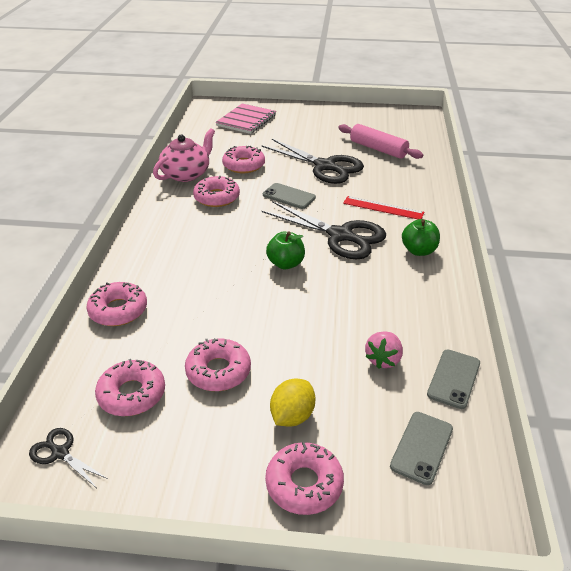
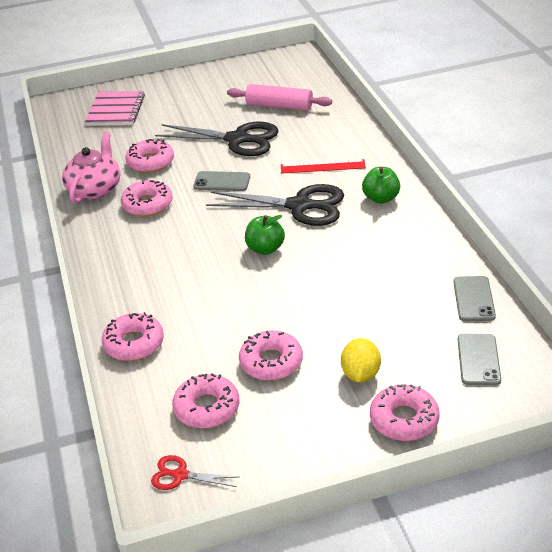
camera: 20 degrees left, 0 degrees up
black scissors [29,428,108,487] -> red scissors [151,455,239,490]
pink strawberry [365,331,403,369] -> none

